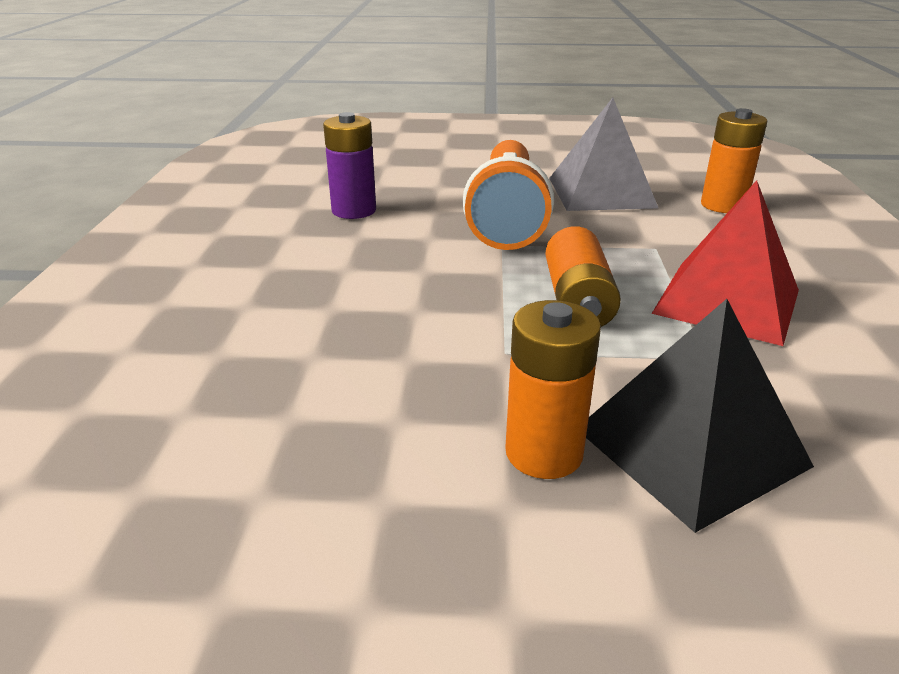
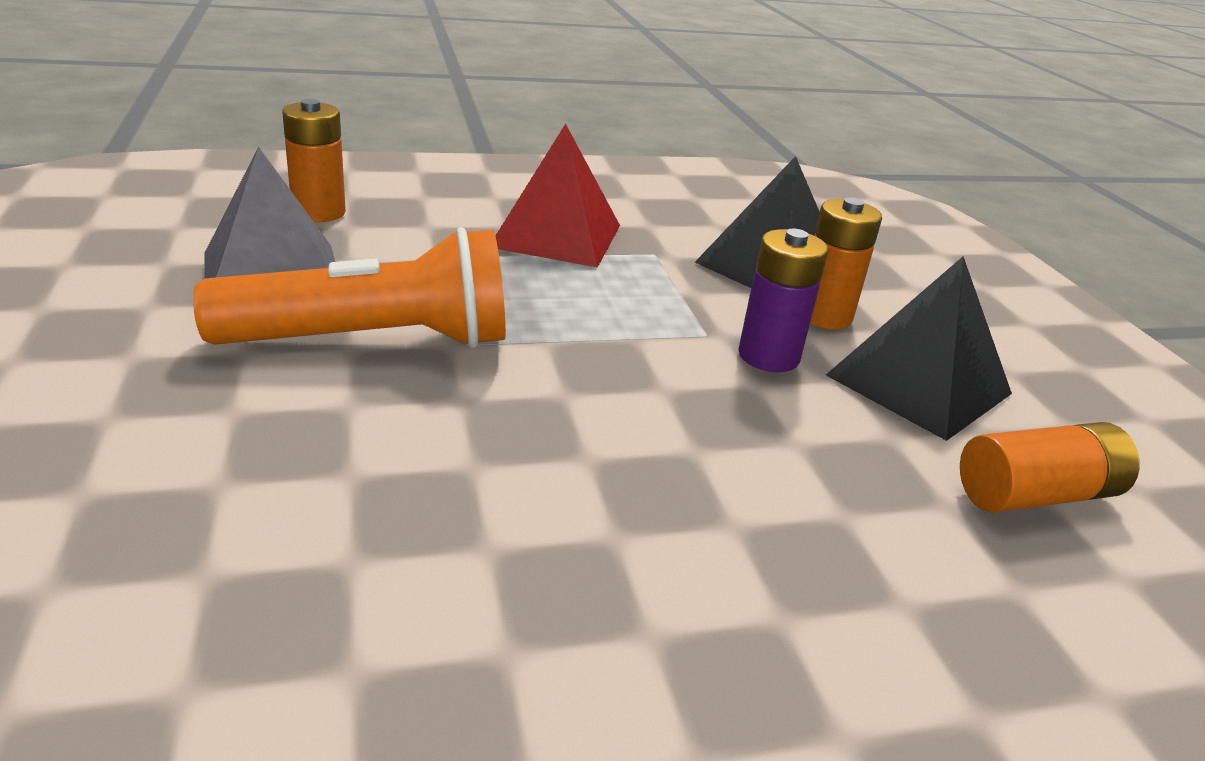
camera: 110 degrees left, 0 degrees up
purple battery [323,112,376,219] -> purple battery moved to [738,229,828,372]
orange battery [545,226,621,327] -> orange battery moved to [960,422,1140,513]
none -> black pyramid [826,256,1012,441]

